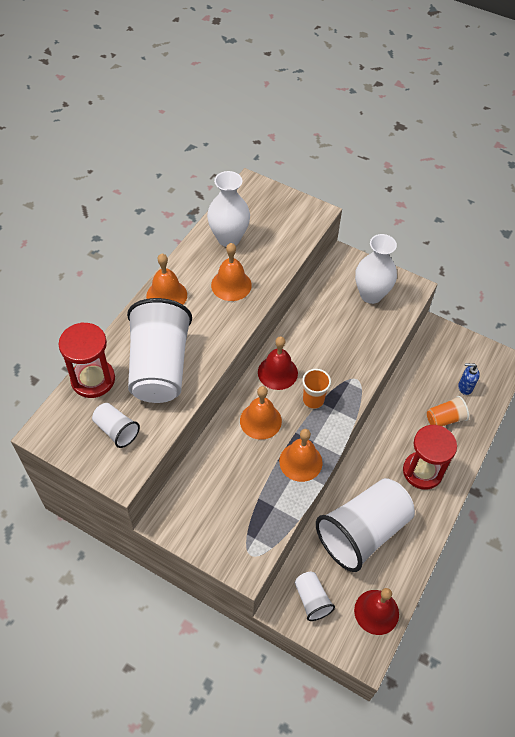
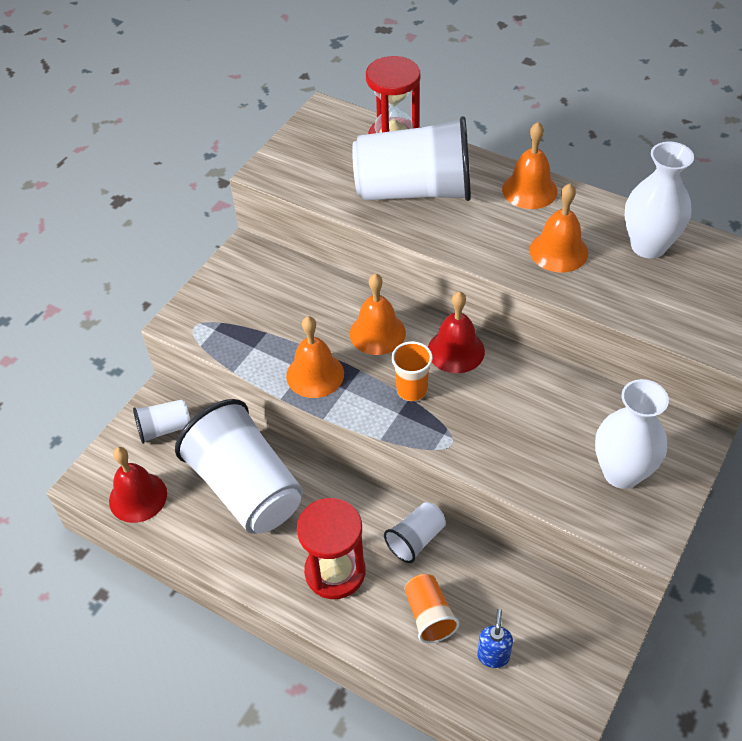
camera: 95 degrees right, 5 degrees down
white cup [92,403,140,448] -> white cup moved to [384,502,446,563]

